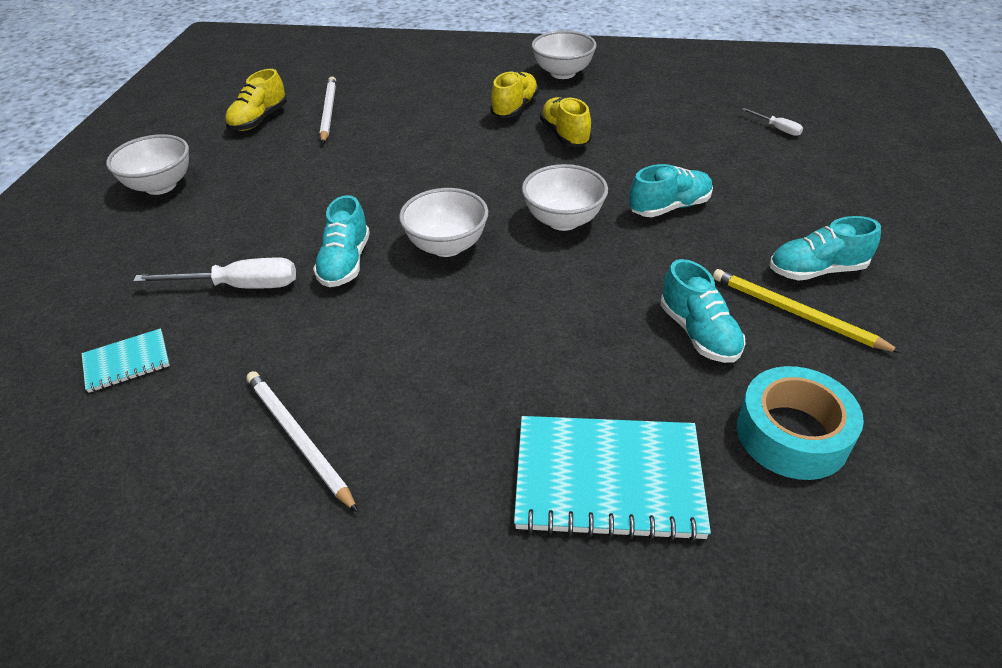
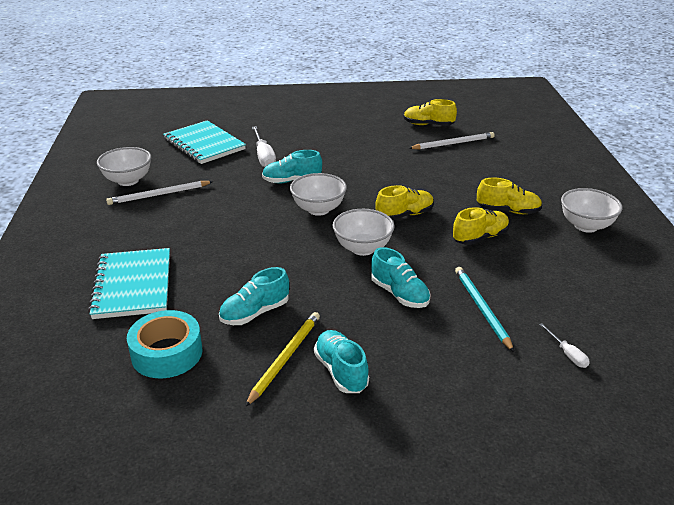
camera: 75 degrees right, 10 degrees down
turquoise notebook [81,328,170,393] -> turquoise notebook [163,120,246,164], size x1.98
white bowl [106,134,189,195] -> white bowl moved to [97,147,151,186]
white pencil [246,371,358,513] -> white pencil turned 150 degrees counterclockwise [106,181,213,205]
white screwdriver [742,108,803,136] -> white screwdriver turned 60 degrees counterclockwise [539,323,590,368]
none -> yellow shoe [375,185,434,220]
none -> turquoise pencil [455,267,514,352]

